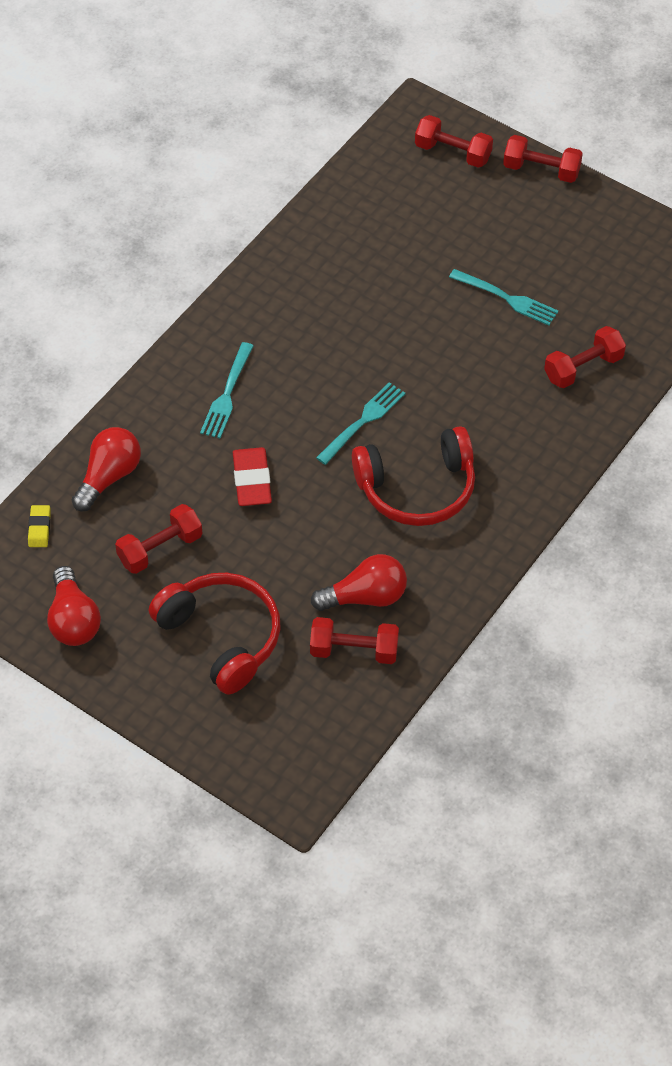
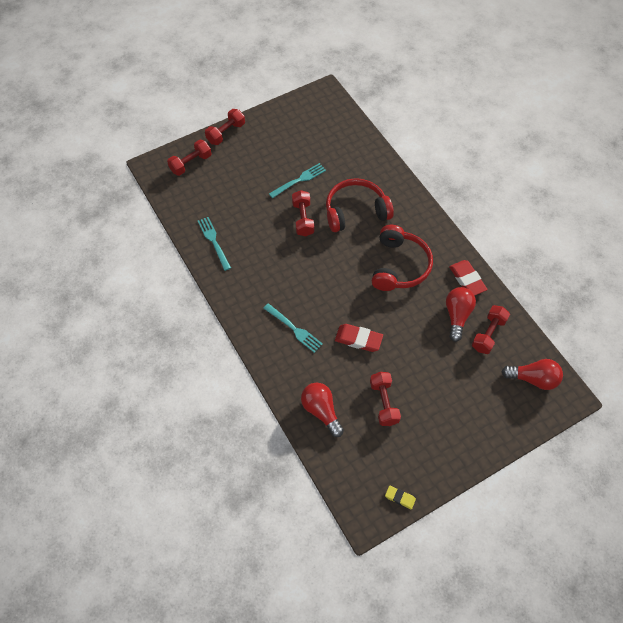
camera: 65 degrees left, 5 degrees up
yellow eraser [28,505,51,547] -> yellow eraser moved to [385,485,416,509]
red light bulb [47,566,101,646] -> red light bulb moved to [501,359,563,390]
red headphones [149,573,281,695] -> red headphones moved to [326,178,394,232]
turquoise fork [316,382,405,465] -> turquoise fork moved to [198,217,231,271]
red dumbbell [544,326,626,388] -> red dumbbell moved to [292,190,314,236]
none -> red eraser [449,260,488,296]

